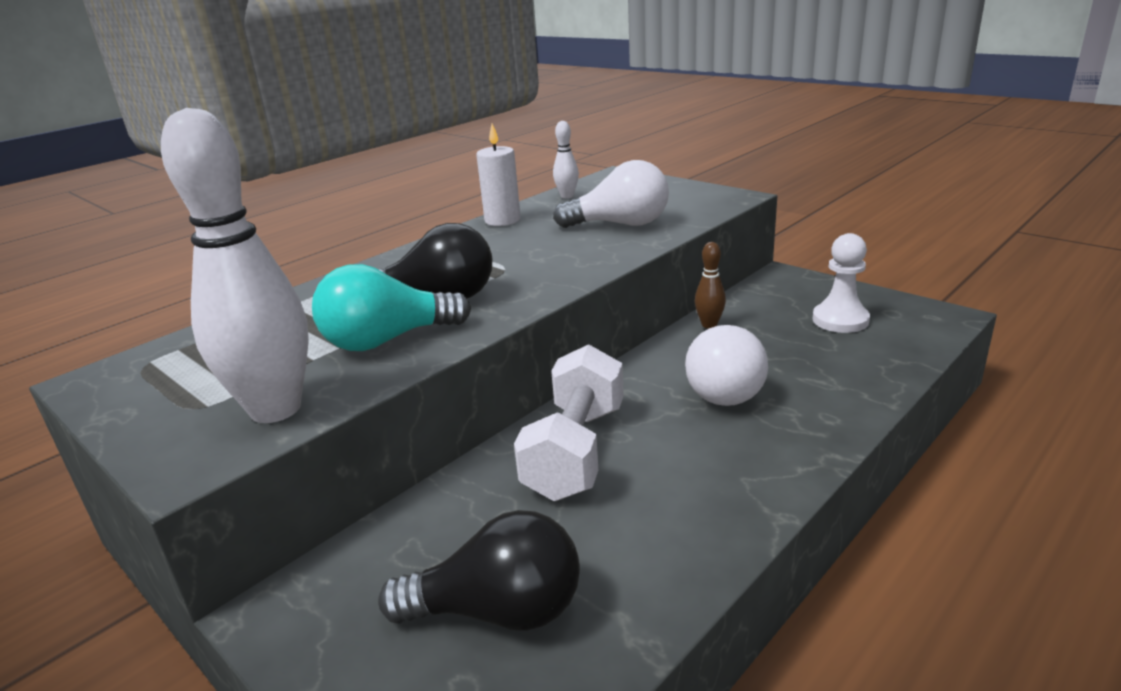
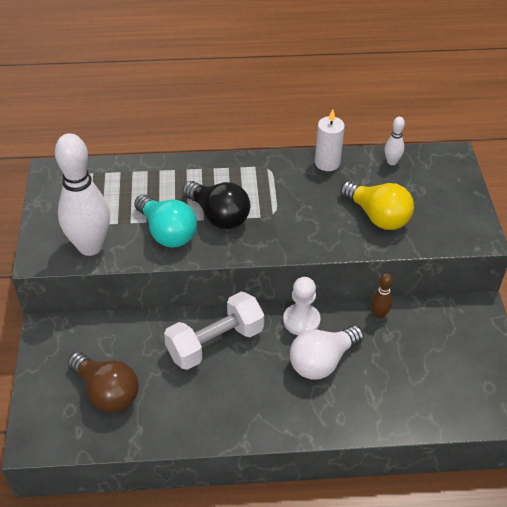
camera: 40 degrees right, 20 degrees up
turquoise light bulb [312,264,471,351] -> turquoise light bulb turned 150 degrees counterclockwise [134,194,197,247]
black light bulb [378,510,580,631] -> brown light bulb [68,352,139,413]
white light bulb [553,160,669,228] -> yellow light bulb [340,181,414,230]
white pawn [812,233,870,333] -> white pawn moved to [283,277,321,335]

